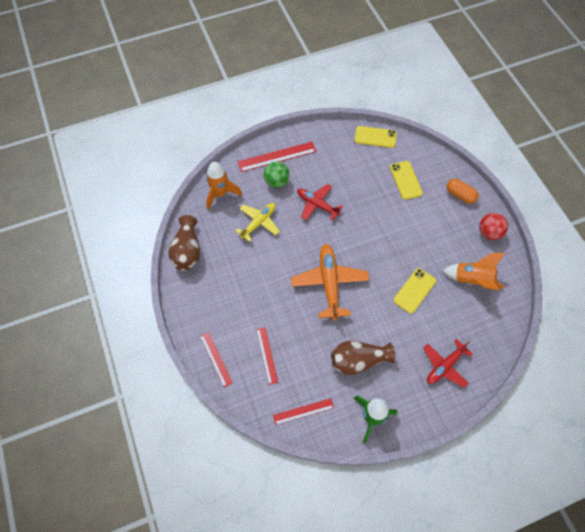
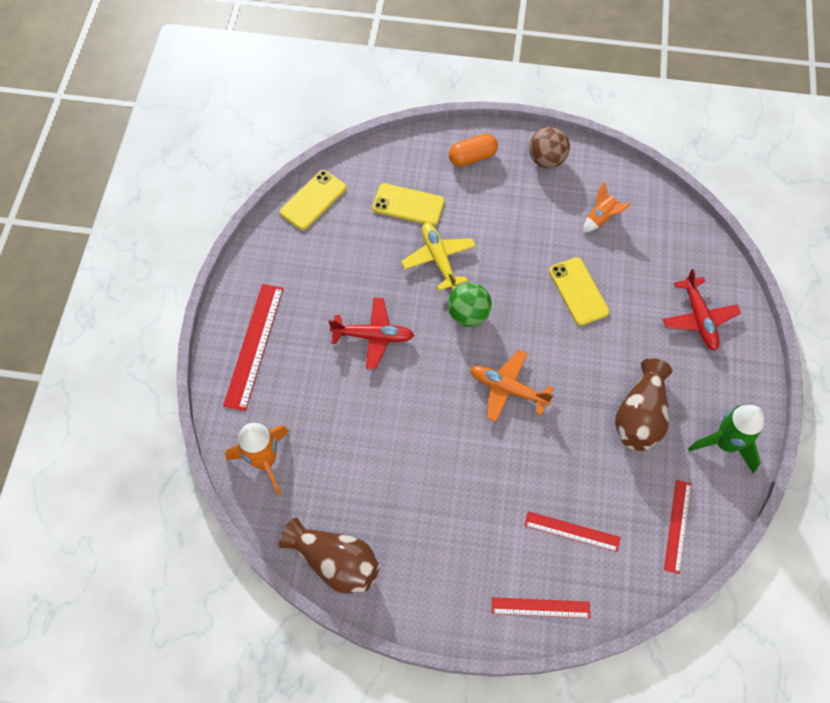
camera: 60 degrees left, 0 degrees up
yellow plane [235,203,280,242] -> yellow plane moved to [401,223,476,291]
green ball [264,162,290,188] -> green ball moved to [448,283,492,327]
orange plane [291,244,369,321] -> orange plane [470,350,554,422], size x0.66
red plane [297,184,343,221] -> red plane turned 150 degrees counterclockwise [328,298,414,370]
orange rocket [442,253,505,291] -> orange rocket [583,182,631,233], size x0.58
red ball [479,213,508,240] -> brown ball [529,127,570,168]

